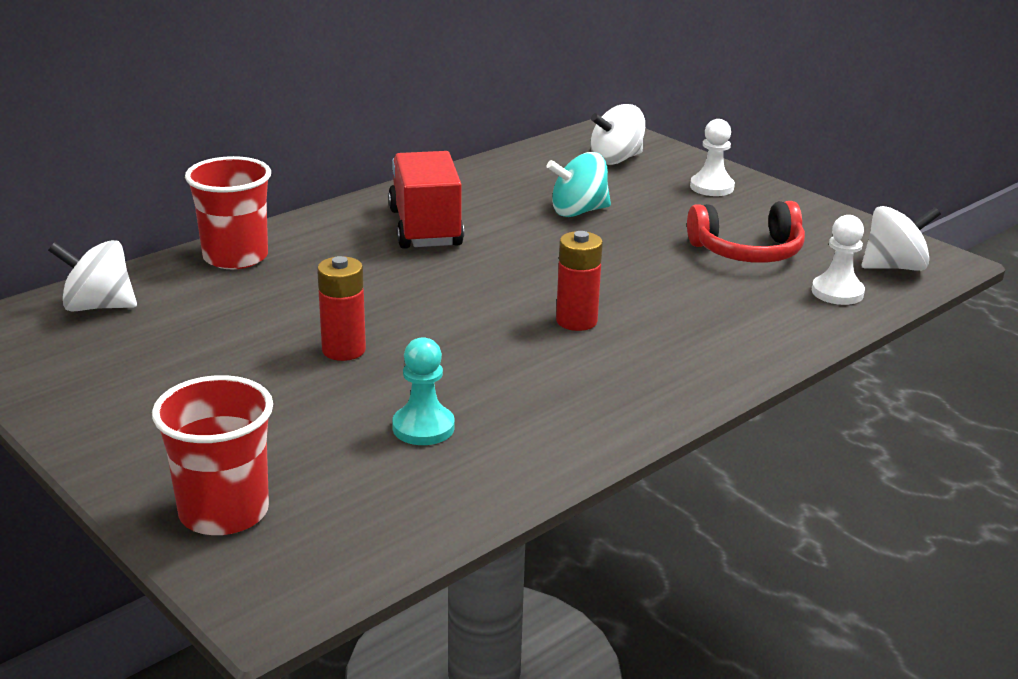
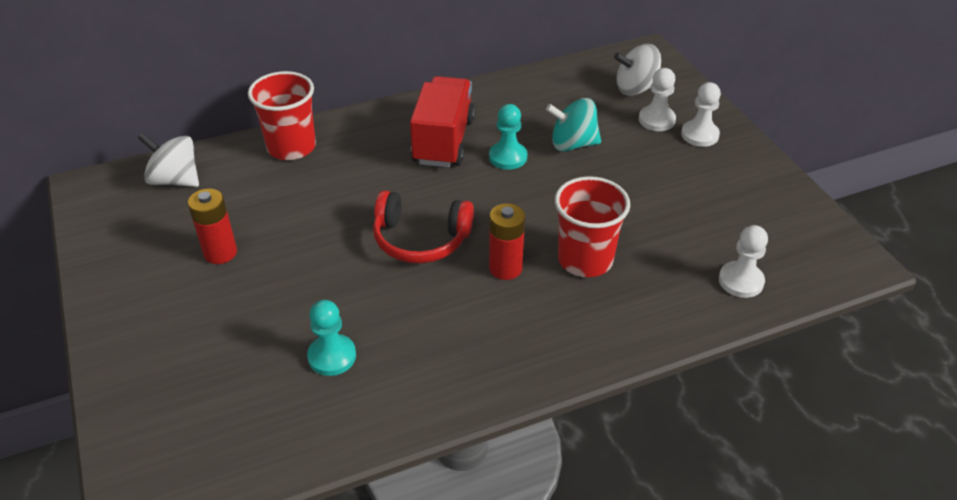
camera: 20 degrees right, 15 degrees up
red cup [152,375,273,535] -> red cup moved to [555,176,630,277]
red battery [317,256,366,361] -> red battery moved to [188,188,237,264]
red headphones [687,201,805,263] -> red headphones moved to [373,190,474,263]
white spinning top [862,206,941,271] -> none
none -> turquoise pawn [489,104,527,170]
none -> white pawn [639,68,676,131]

